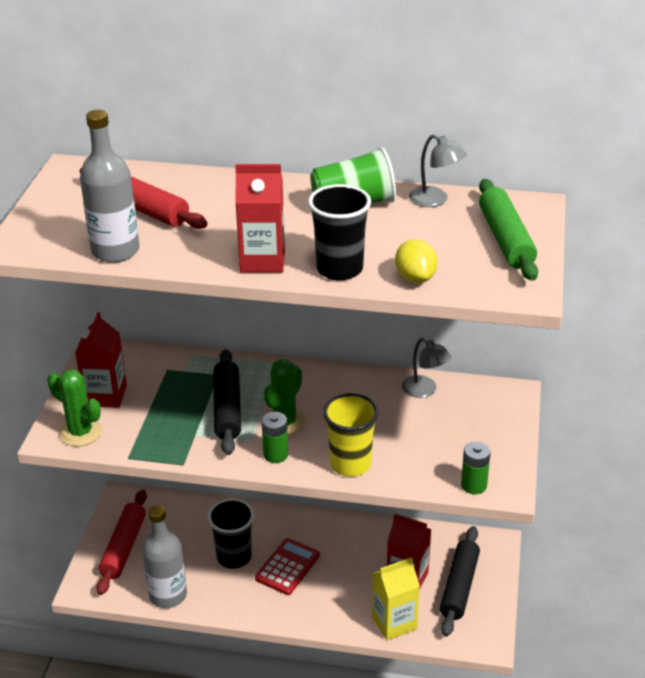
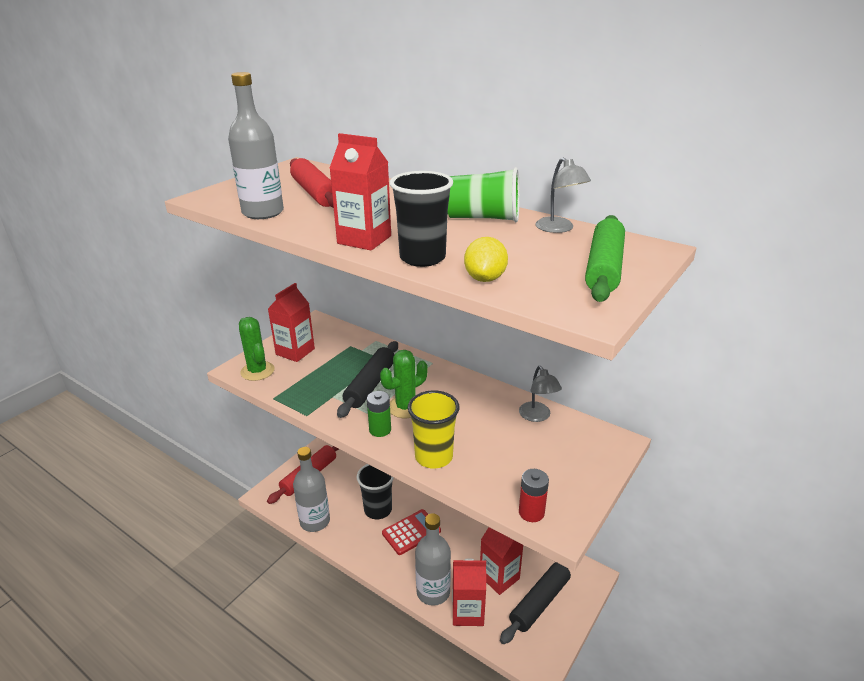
camera: 25 degrees right, 5 degrees down
yellow carton [372,557,420,640] -> red carton [452,559,486,626]
green battery [461,441,491,494] -> red battery [519,469,549,522]
none -> grey bottle [415,513,451,606]

